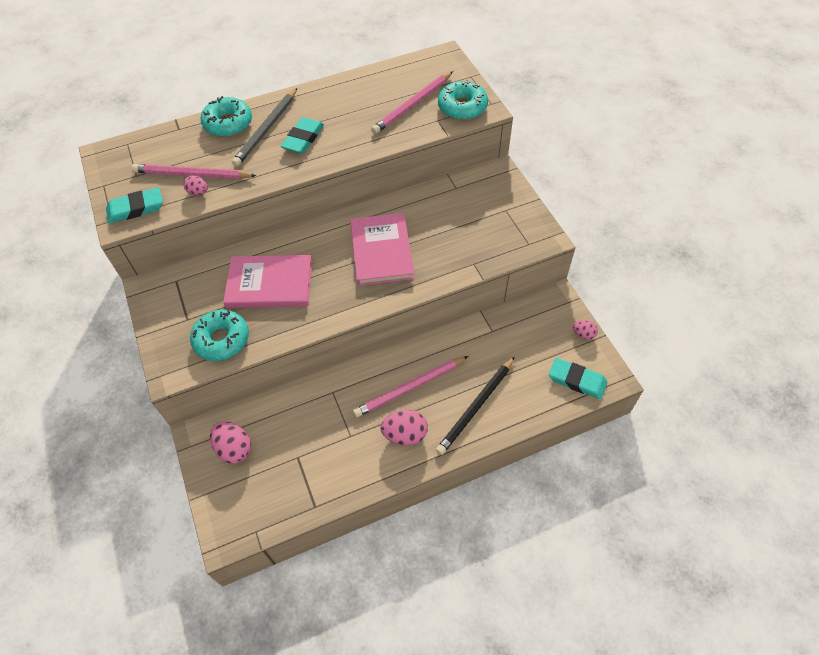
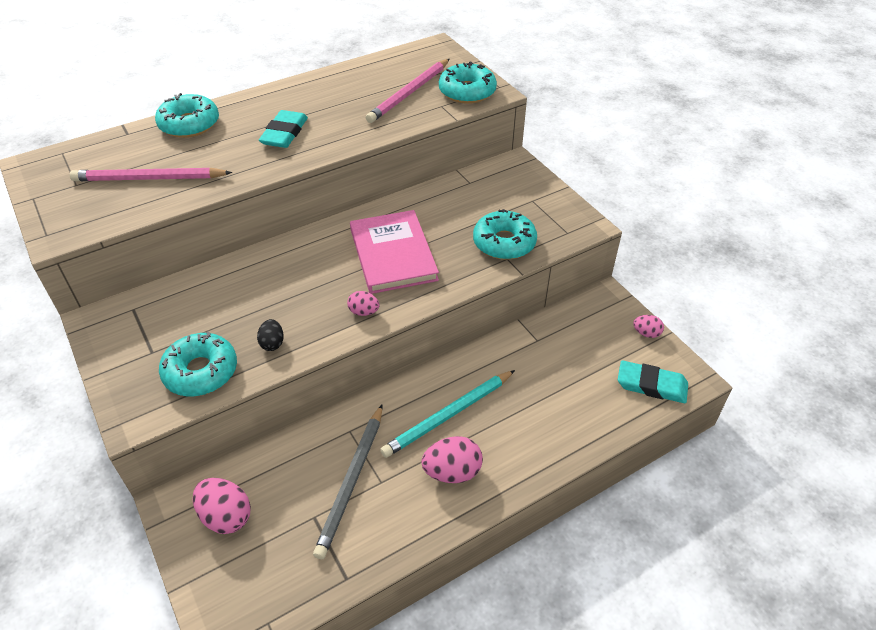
camera: 10 degrees left, 10 degrees down
turquoise eraser [106,187,163,224] -> none
pink egg [183,176,208,195] -> pink egg moved to [347,291,380,316]
pink book [223,255,312,308] -> none
grey pencil [232,88,297,167] -> grey pencil moved to [313,405,382,559]
pink pencil [353,356,468,418] -> turquoise pencil [380,370,515,458]
black pencil [436,356,515,455] -> none
none -> black egg [257,319,284,351]
none -> turquoise donut [473,209,537,260]

